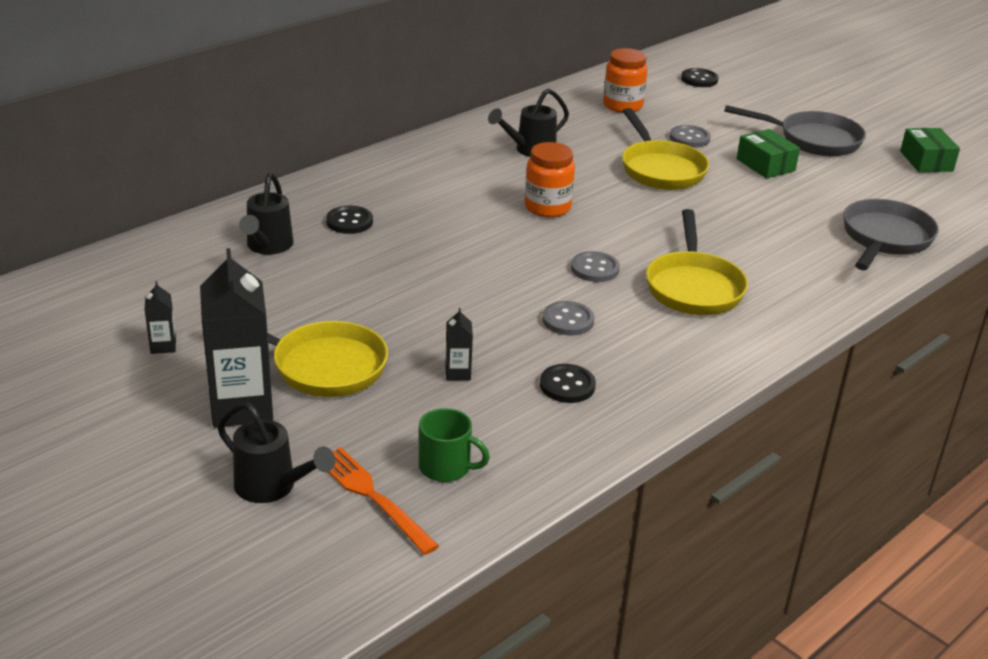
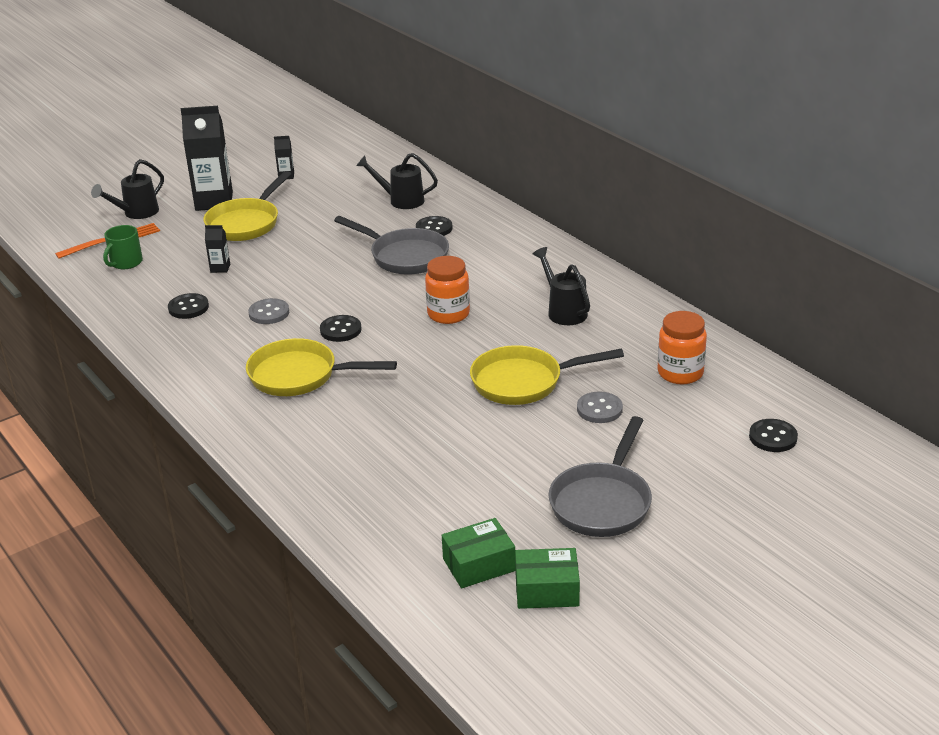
camera: 100 degrees right, 0 degrees up
grey button [571,251,620,282] -> black button [320,315,361,342]
green box [737,129,800,179] -> green box moved to [442,518,516,588]
grey pan [843,199,939,270] -> grey pan moved to [334,216,449,275]

